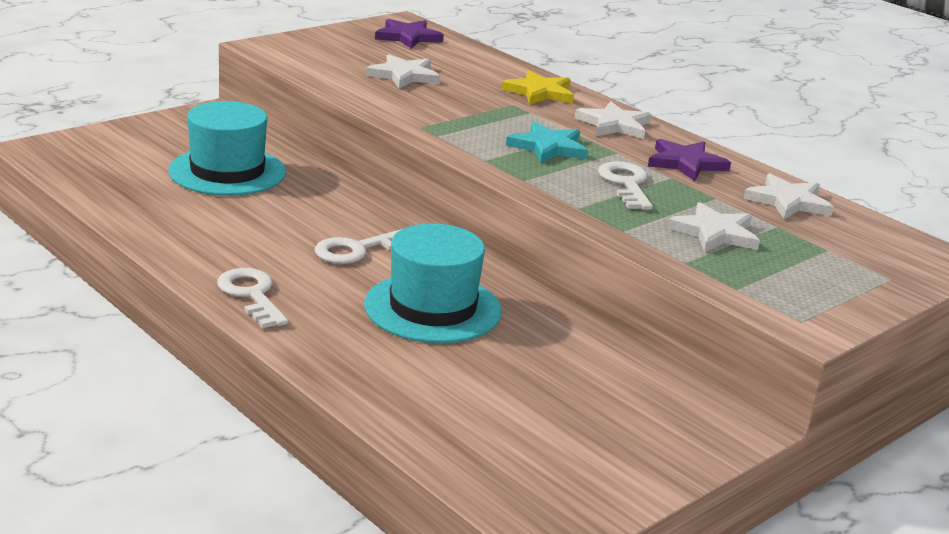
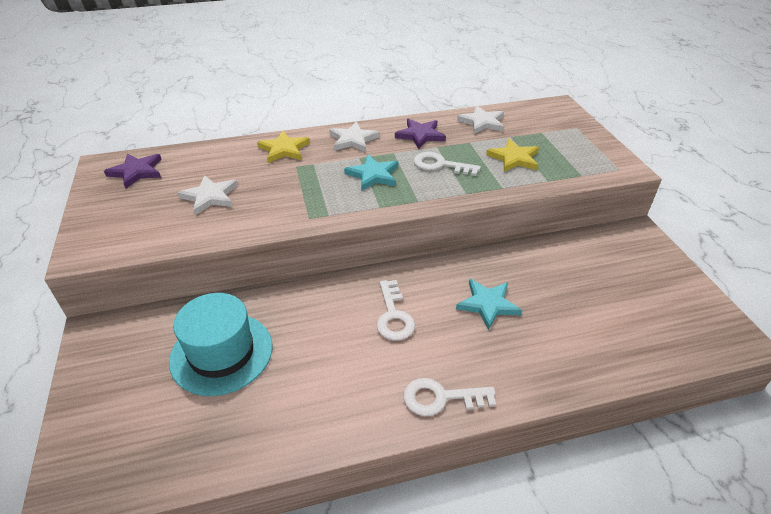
camera: 60 degrees left, 15 degrees up
turquoise hat [364,223,502,343] -> turquoise star [456,279,522,330]
white star [667,202,760,252] -> yellow star [486,139,539,172]

